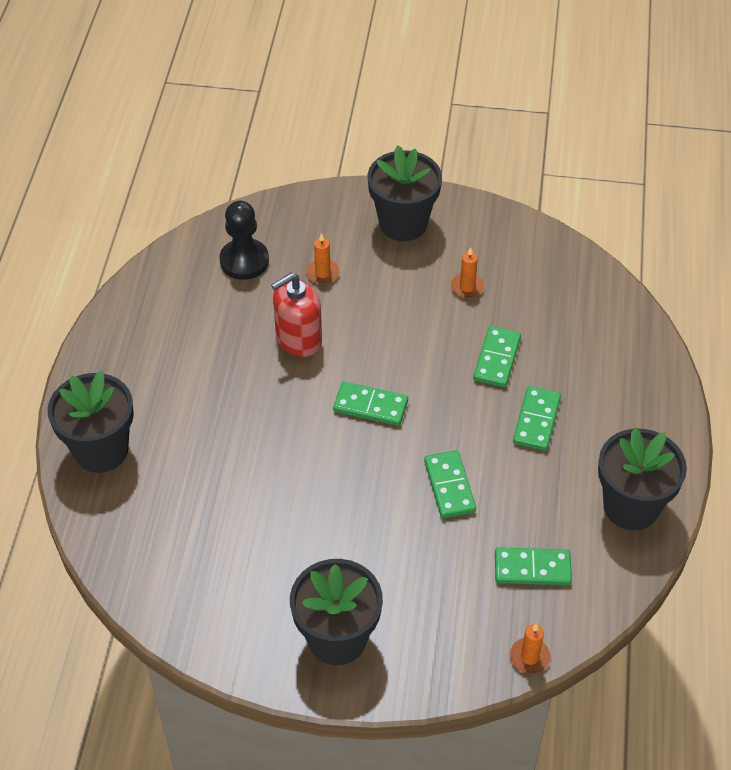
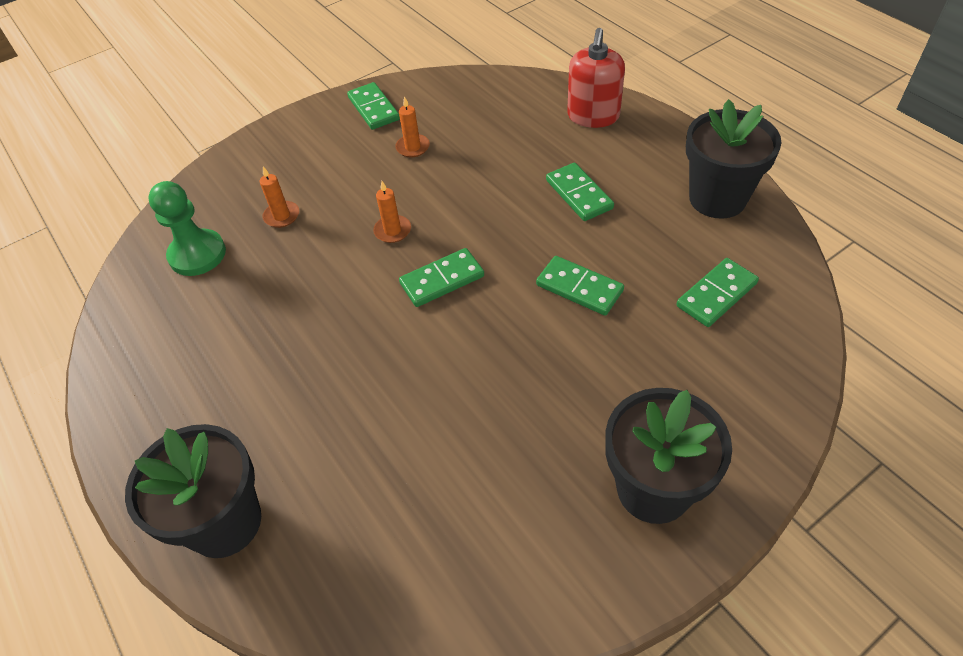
camera: 40 degrees left, 0 degrees up
black pawn [219,201,269,280] -> green pawn [148,181,226,276]
red soap dispenser [271,273,322,357] -> red soap dispenser moved to [567,28,625,128]
black flower pot [368,145,442,241] -> none
green domino [473,326,521,387] -> green domino moved to [347,82,400,130]
orange candle [510,624,551,674] -> orange candle moved to [373,181,411,243]

